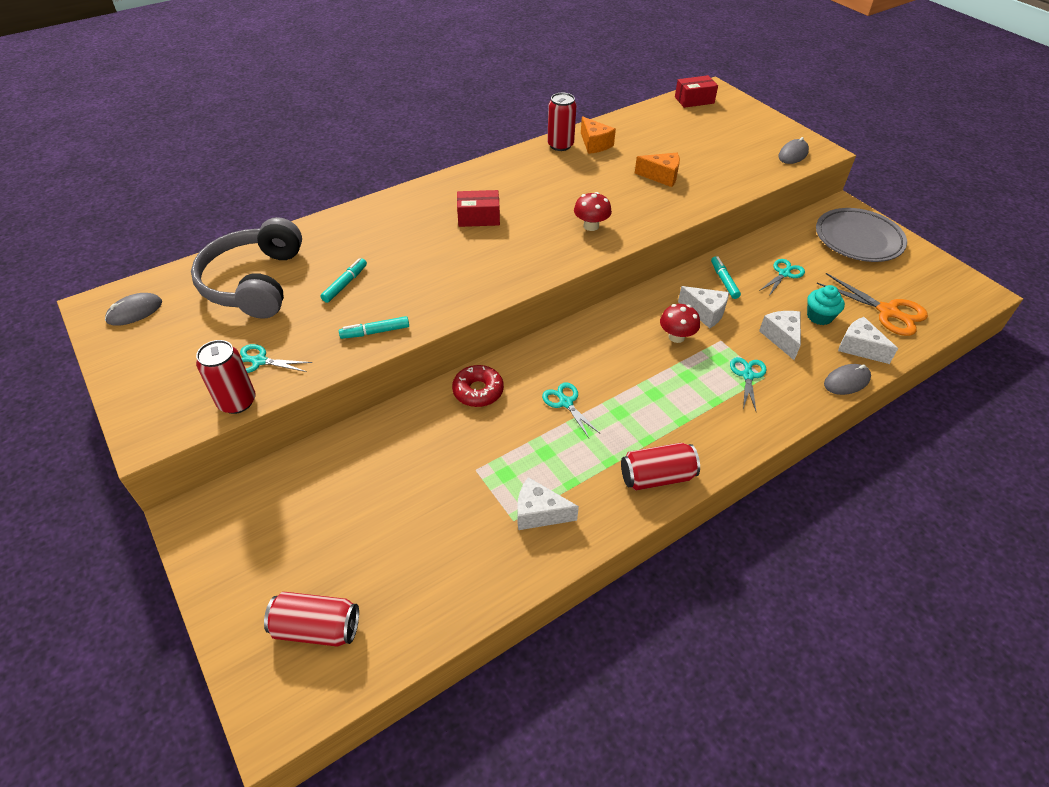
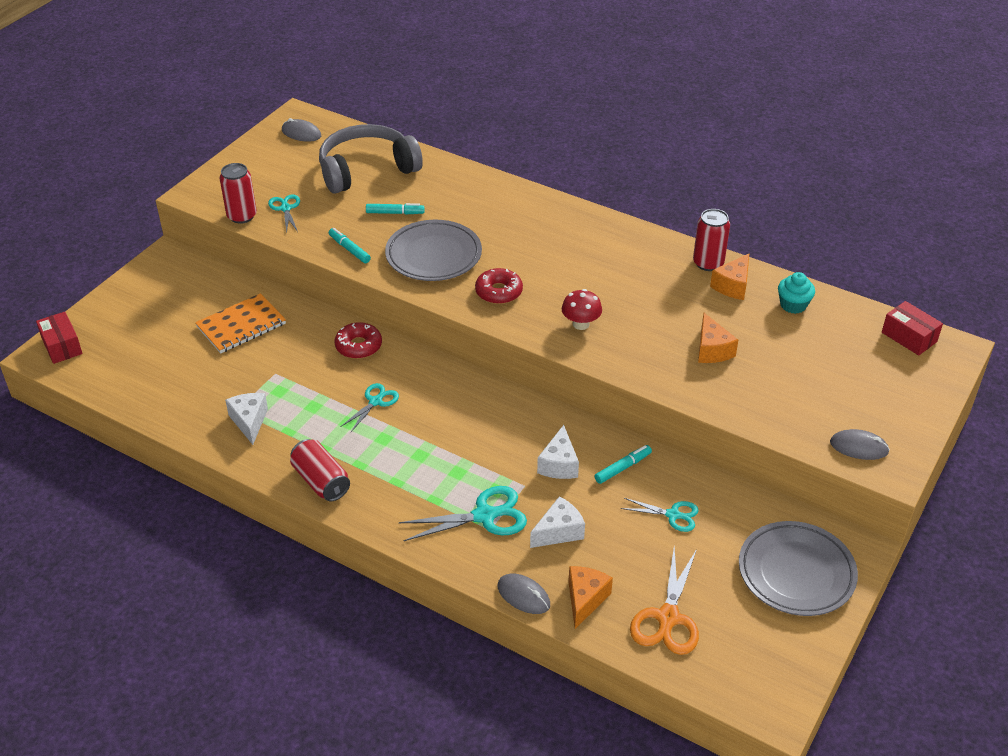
camera: 65 degrees right, 5 degrees down
red can [264,592,359,647] -> none
red box [457,190,500,227] -> red box moved to [36,312,83,364]
red mushroom [660,304,700,343] -> none
turquoise scissors [730,357,766,411] -> turquoise scissors [399,486,527,541], size x1.63
turquoise cupcake [807,285,845,325] -> turquoise cupcake moved to [778,272,815,314]
white cheese [838,317,898,364] -> orange cheese [568,566,613,629]
none -> orange notebook [195,293,286,353]
none -> grey plate [385,220,482,281]
none -> red donut [475,268,523,304]

